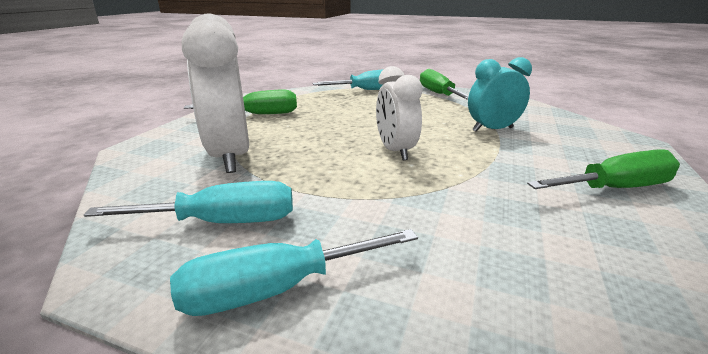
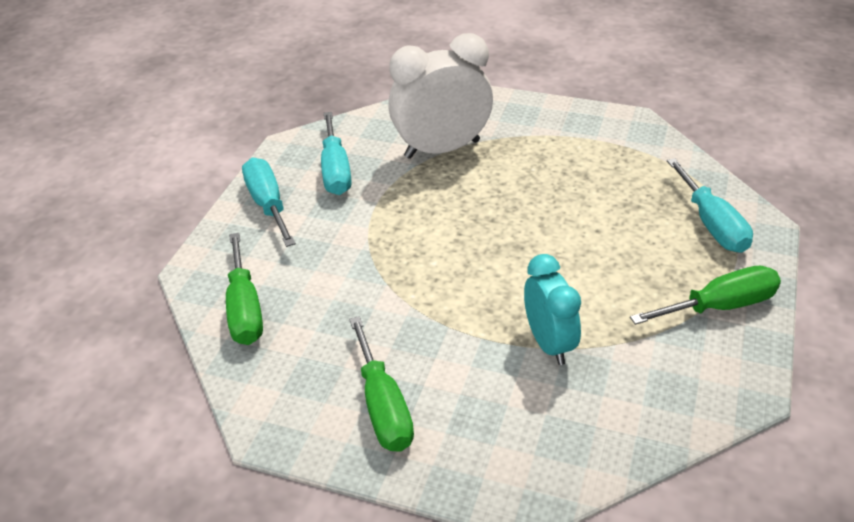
camera: 90 degrees right, 15 degrees up
green screwdriver [184,90,297,114] -> green screwdriver moved to [226,233,263,345]
white clock [376,66,423,160] -> none

